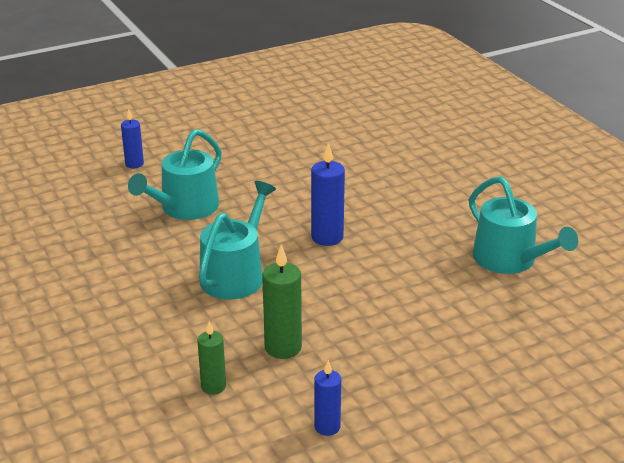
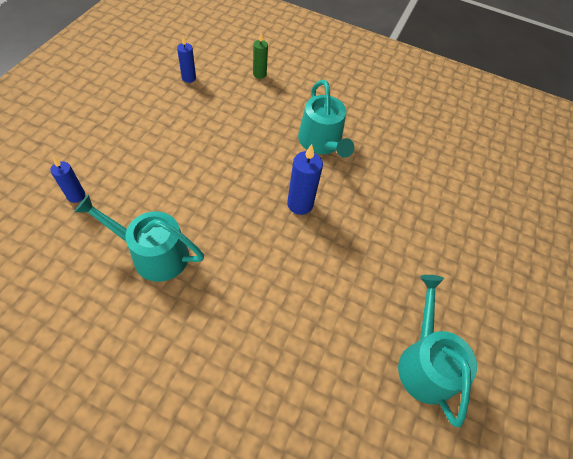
camera: 135 degrees right, 25 degrees up
blue candle [121,109,144,169] -> blue candle moved to [50,158,85,203]
turquoise watering can [128,129,222,220] -> turquoise watering can moved to [398,275,477,428]
green candle [262,245,302,359] -> none

